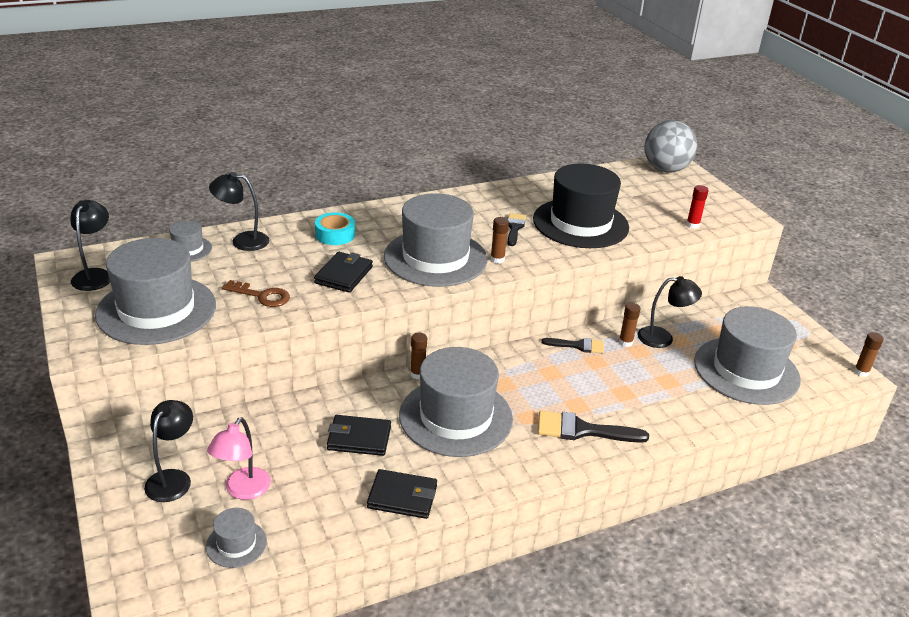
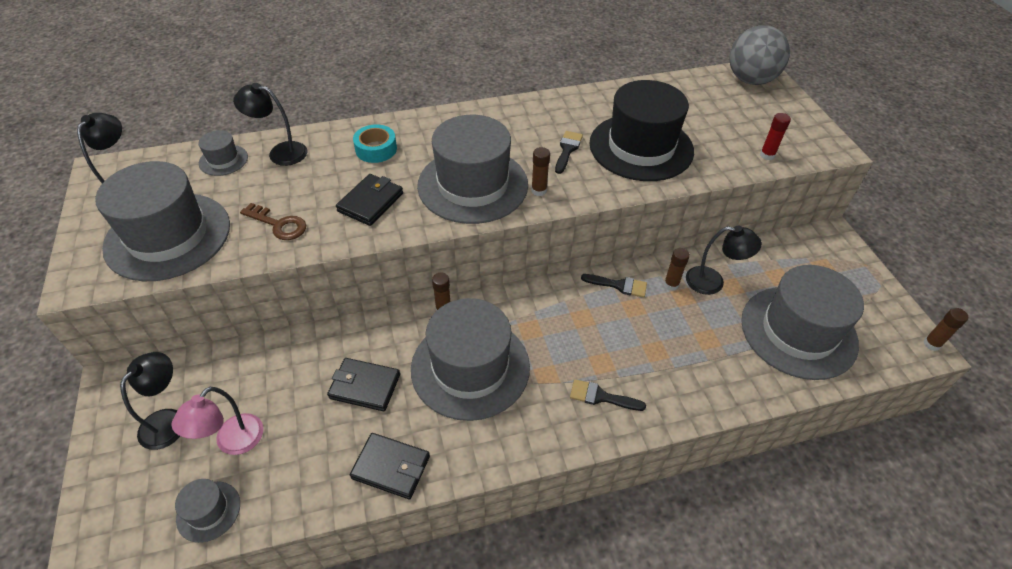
camera: 10 degrees right, 15 degrees up
black brush [538,411,649,443] -> black brush [570,379,646,411], size x0.63

